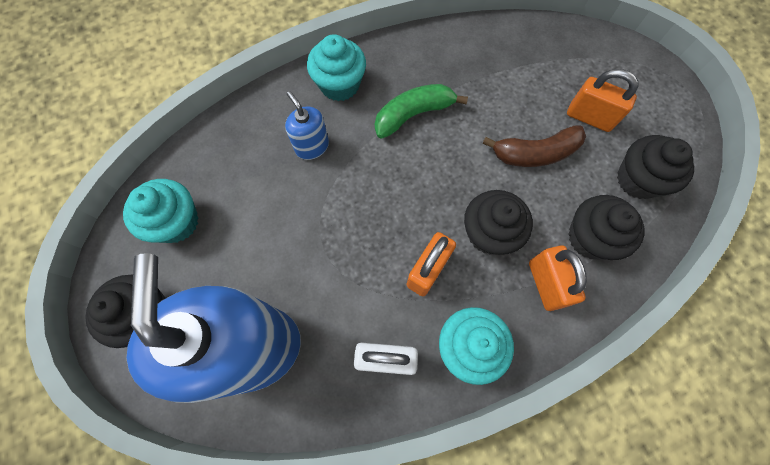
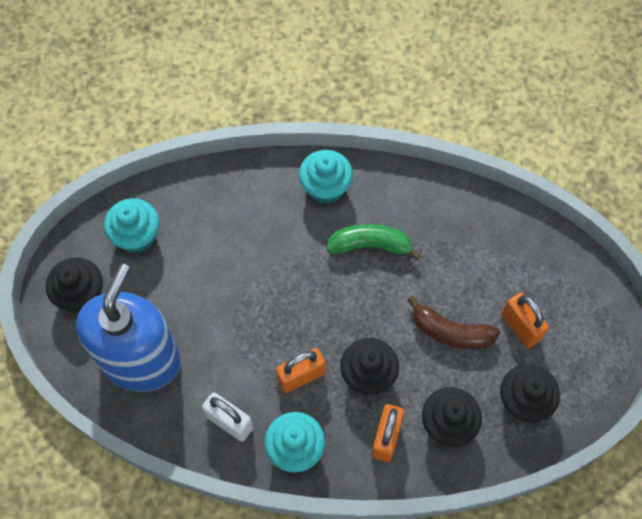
camera: 30 degrees right, 5 degrees down
blue soap dispenser [285,91,329,160] -> none

